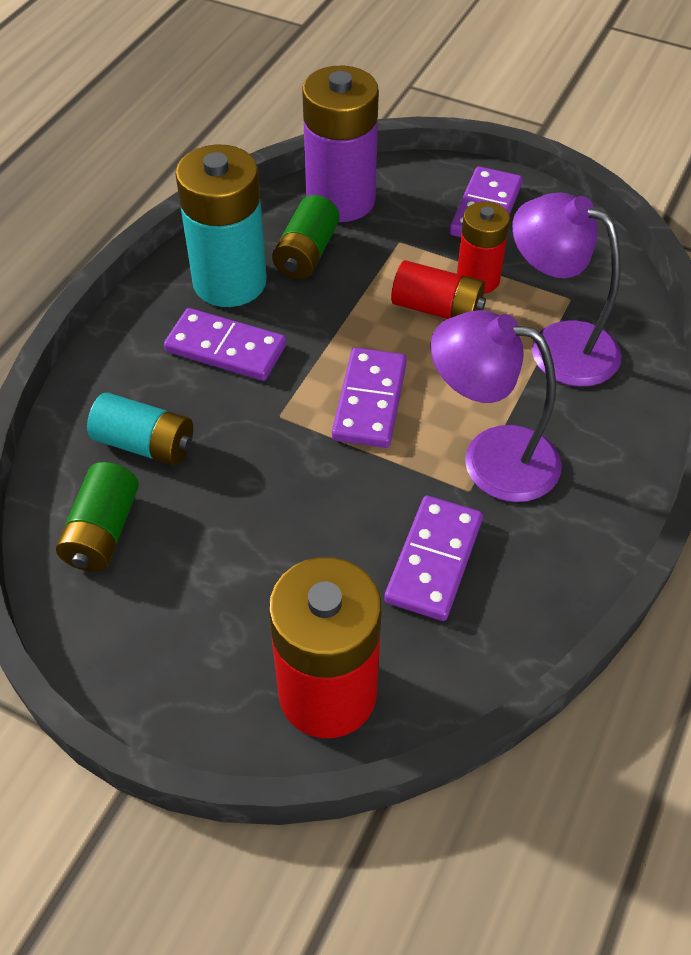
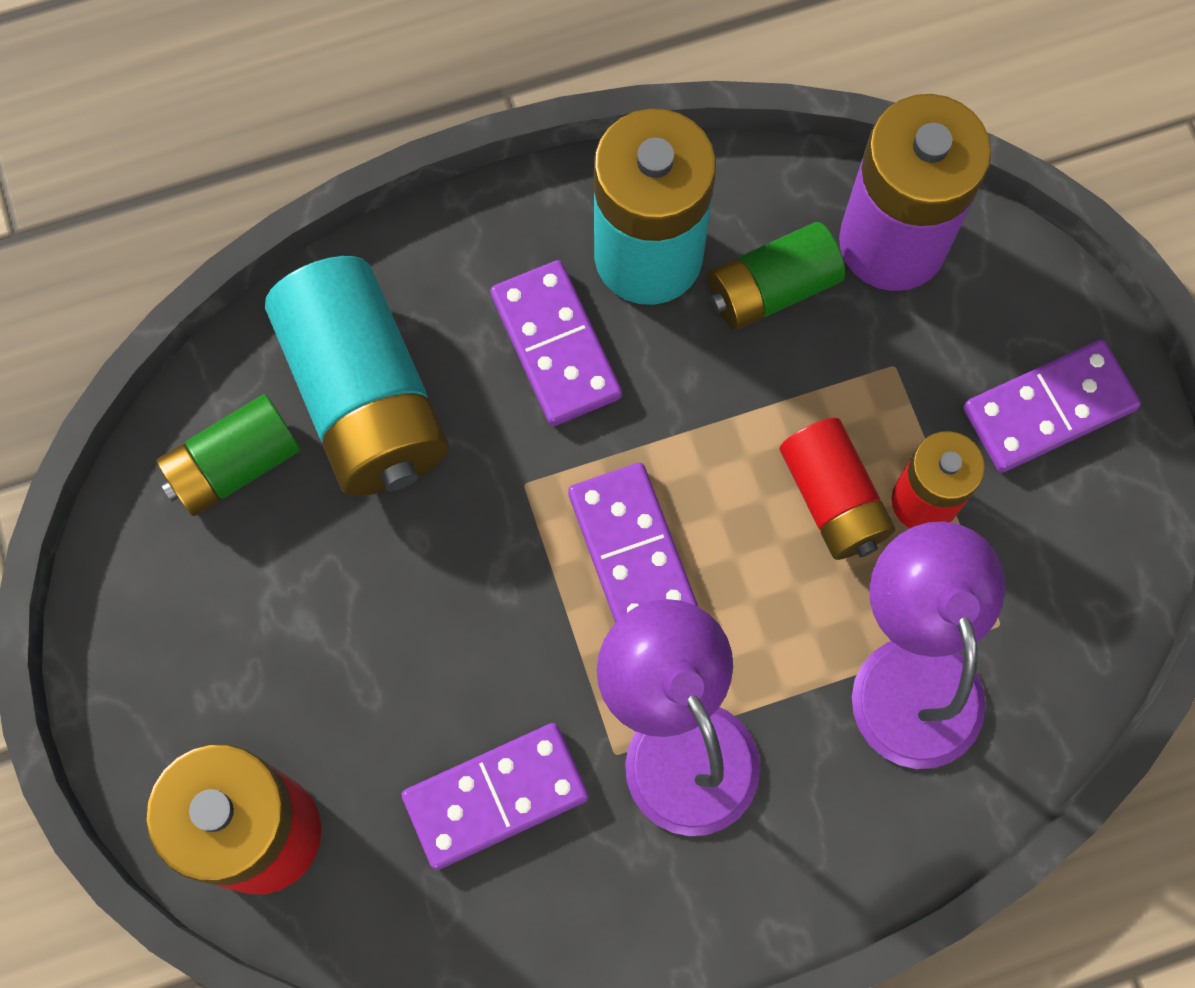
camera: 45 degrees right, 20 degrees up
turquoise battery [87,393,193,466] -> turquoise battery [265,256,449,496], size x1.70
purple domino [332,348,407,448] -> purple domino turned 75 degrees counterclockwise [568,463,698,623]

